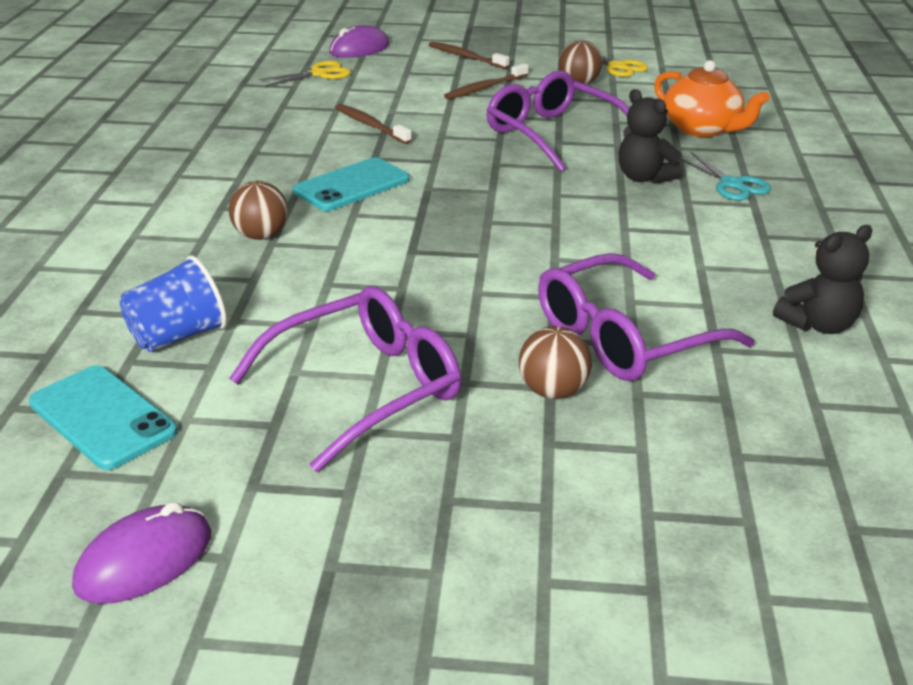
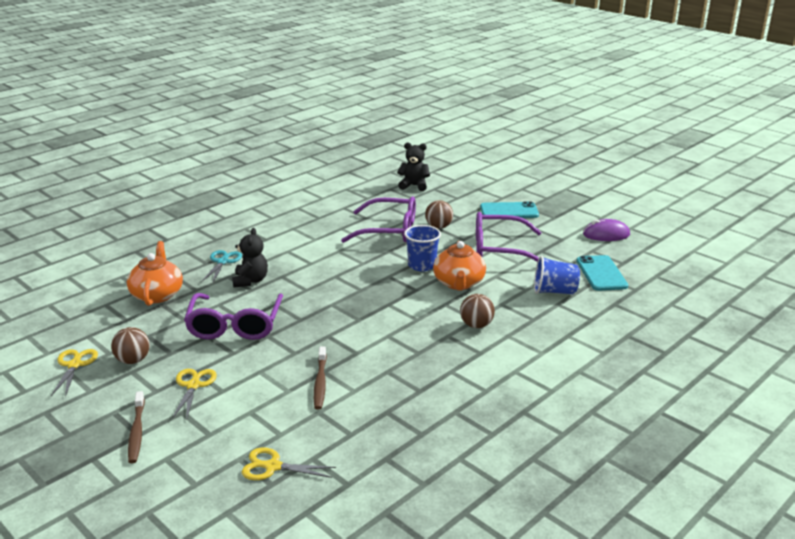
camera: 140 degrees left, 5 degrees down
turquoise phone [293,157,410,211] -> turquoise phone moved to [480,201,539,218]
purple mouse [329,25,389,58] -> none
brown toothbrush [444,63,529,99] -> yellow scissors [172,369,217,419]
black teddy bear [773,225,872,334] -> black teddy bear moved to [397,142,430,191]
none -> blue cup [404,225,441,271]
none -> orange teapot [433,241,486,291]

